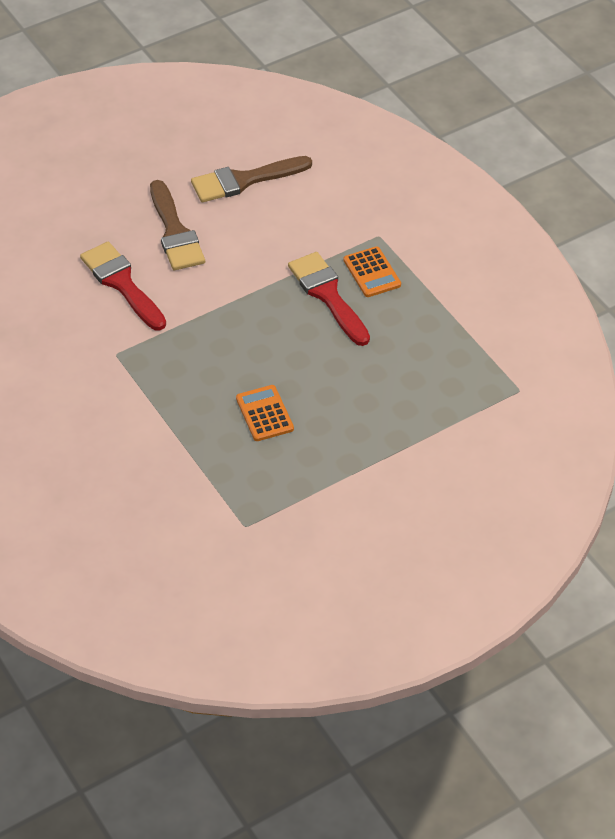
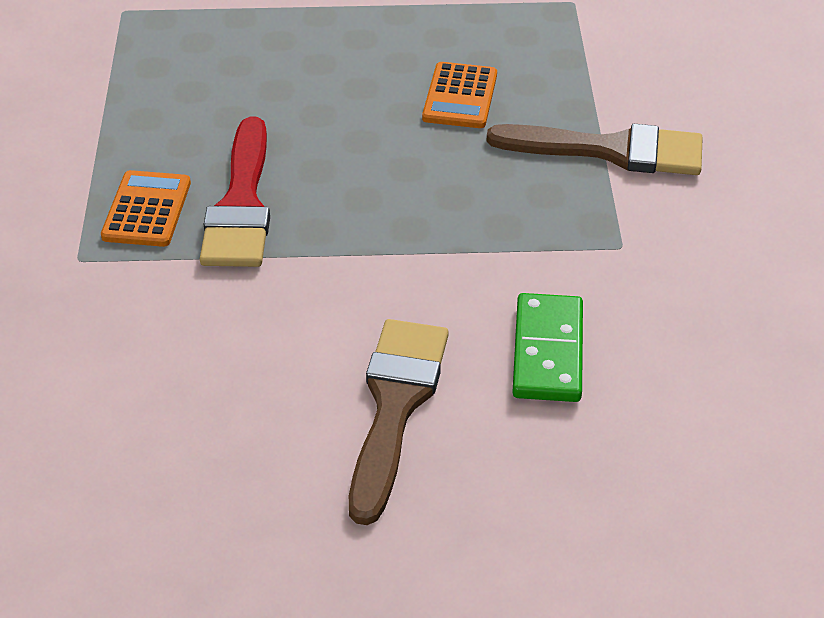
camera: 150 degrees left, 5 degrees down
red brush [80,242,166,331] -> green domino [512,293,583,402]
brown brush [191,156,312,202] -> brown brush moved to [487,124,703,175]

